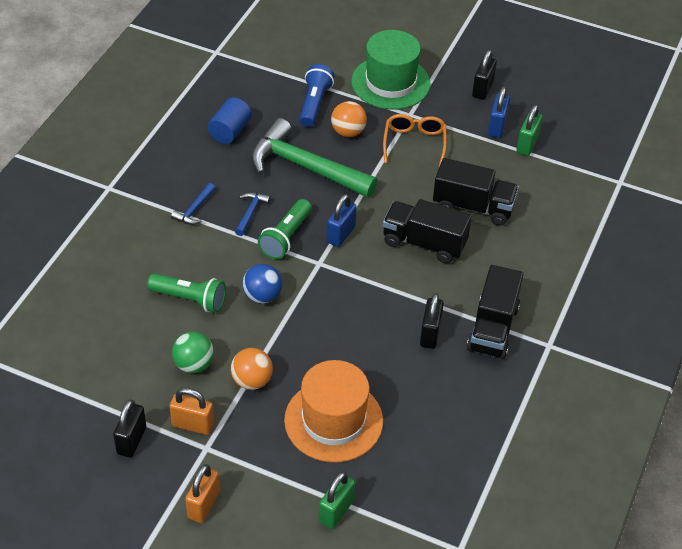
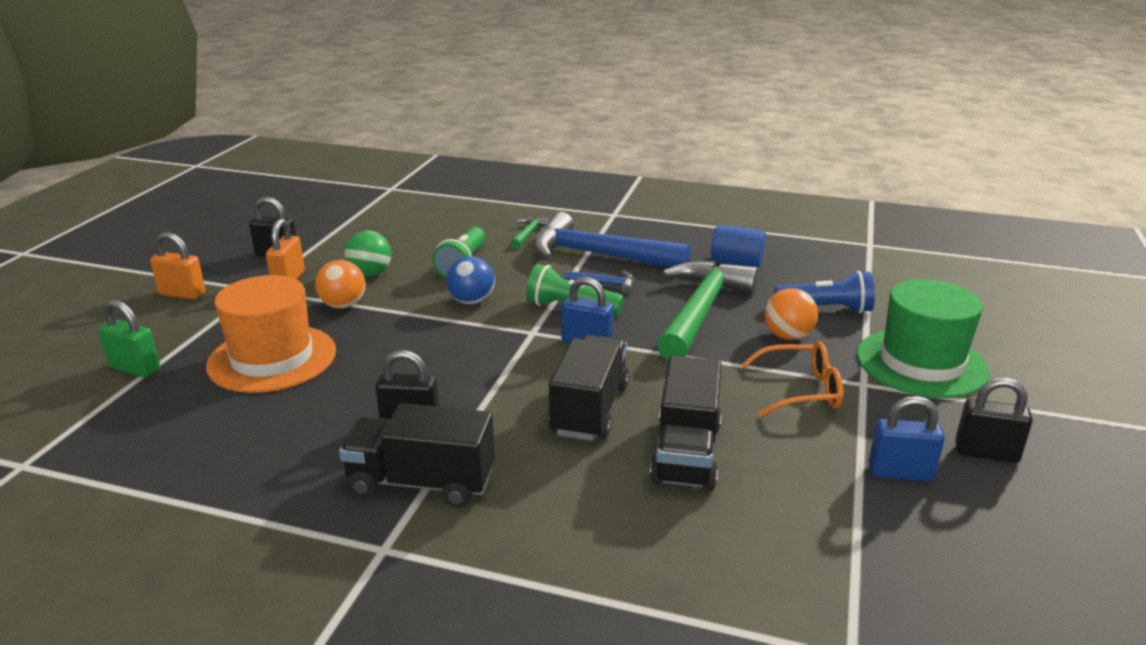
camera: 85 degrees right, 20 degrees down
blue hammer [171,183,215,225] -> blue hammer [533,212,690,267], size x2.39
green padlock [516,105,543,156] -> none
none -> green hammer [511,217,550,248]

